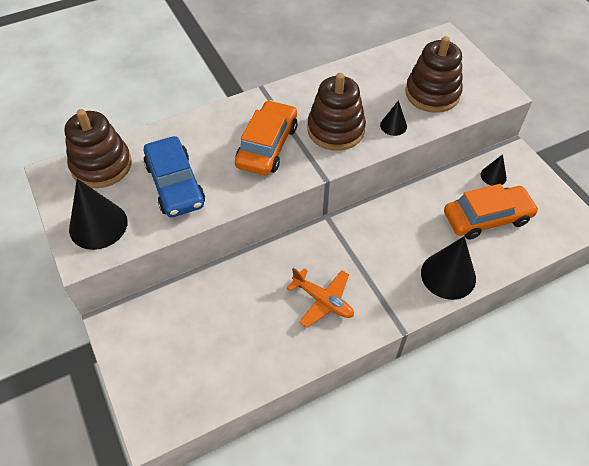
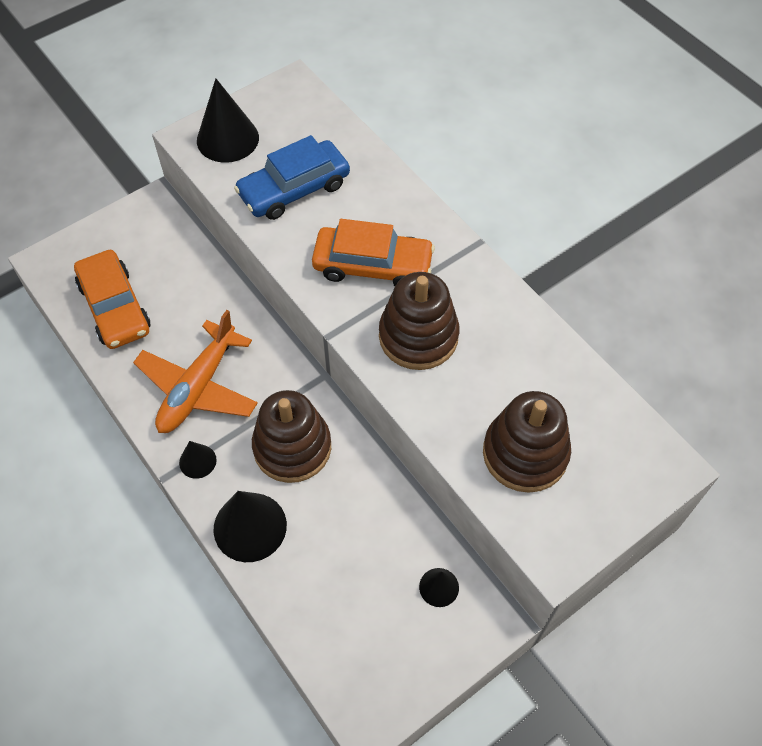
camera: 80 degrees right, 5 degrees up
brown stacking toy [64,109,132,188] -> brown stacking toy moved to [252,390,331,483]
orange plane [287,268,354,328] -> orange plane [133,310,258,433], size x1.52
black cone [380,100,407,136] -> black cone moved to [179,441,217,479]
orange car [444,184,539,240] -> orange car moved to [74,250,151,349]

